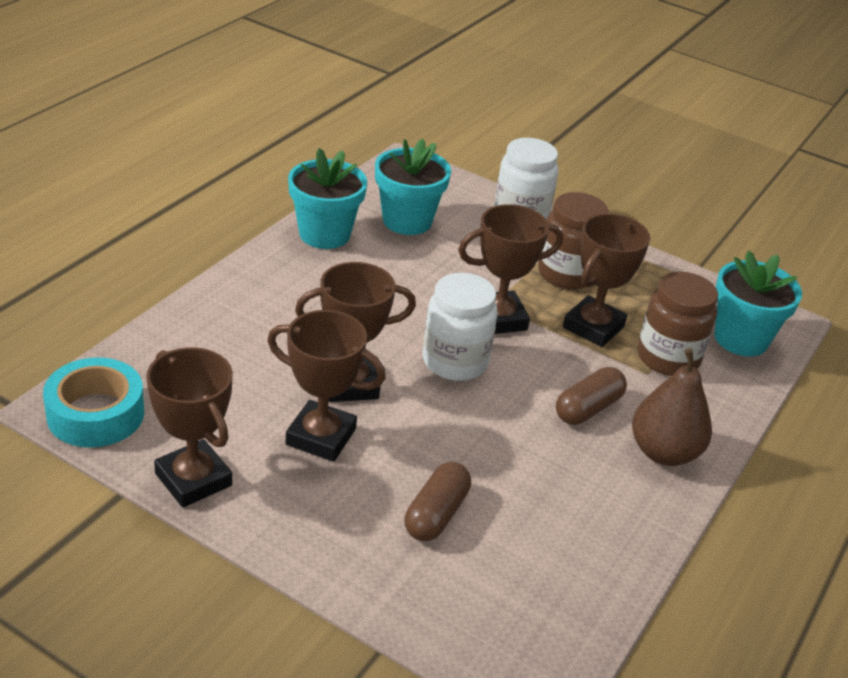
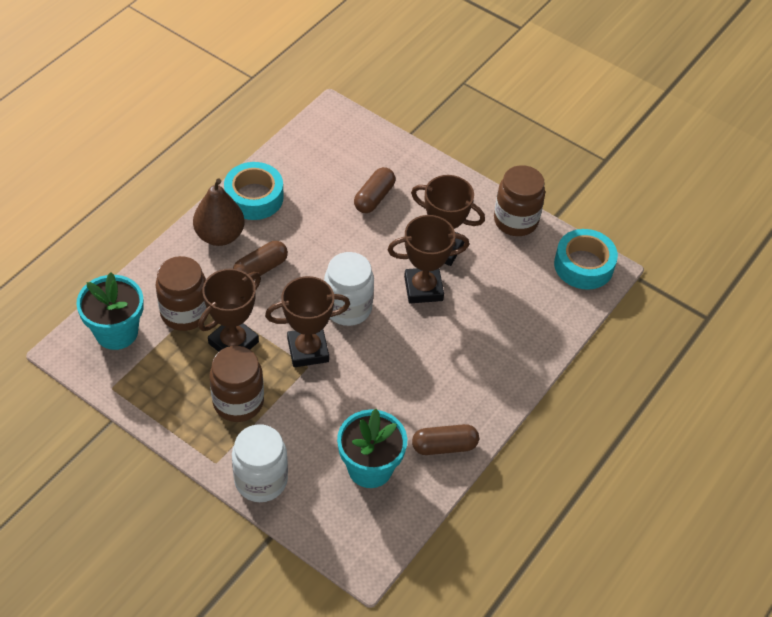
camera: 175 degrees left, 15 degrees up
brown trophy [146,347,233,507] -> brown jar [494,165,545,236]
turquoise flower pot [288,148,367,249] -> brown capsule [412,424,479,455]
none -> turquoise tape [224,162,284,220]

